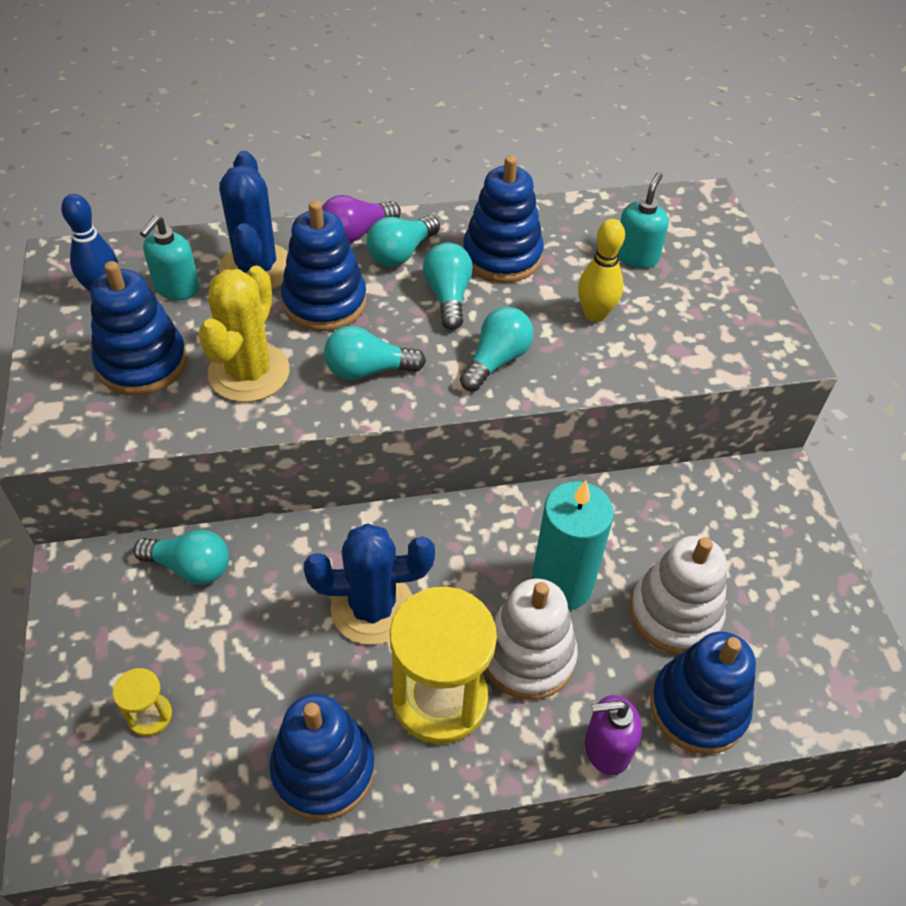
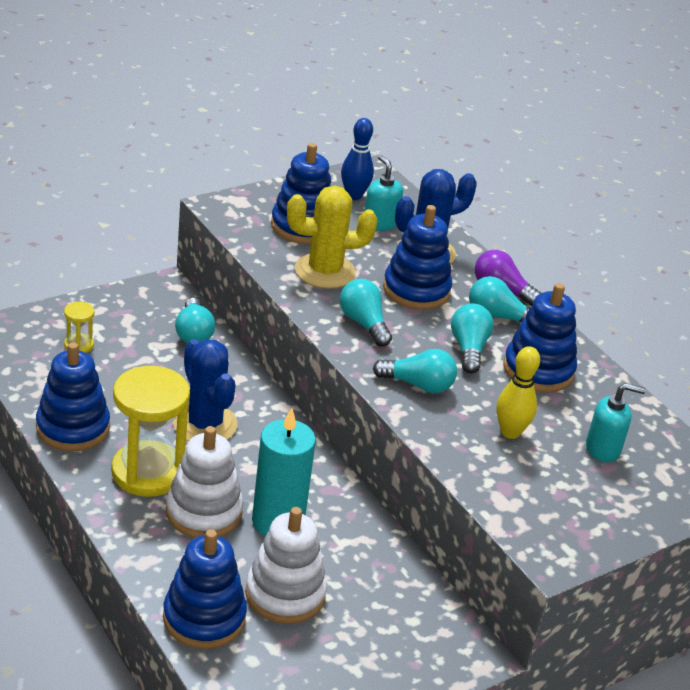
camera: 65 degrees right, 15 degrees down
turquoise soap dispenser [140,215,199,300] -> turquoise soap dispenser turned 60 degrees clockwise [364,155,403,231]
turquoise light bulb [423,243,473,330] -> turquoise light bulb turned 60 degrees counterclockwise [451,303,494,373]
purple soap dispenser [585,695,642,775] -> none

